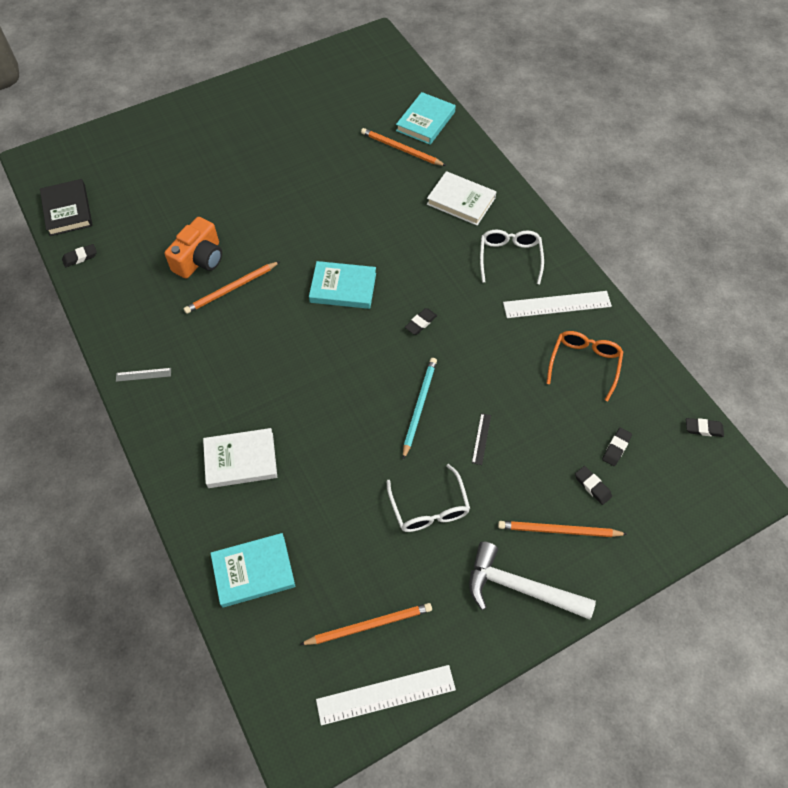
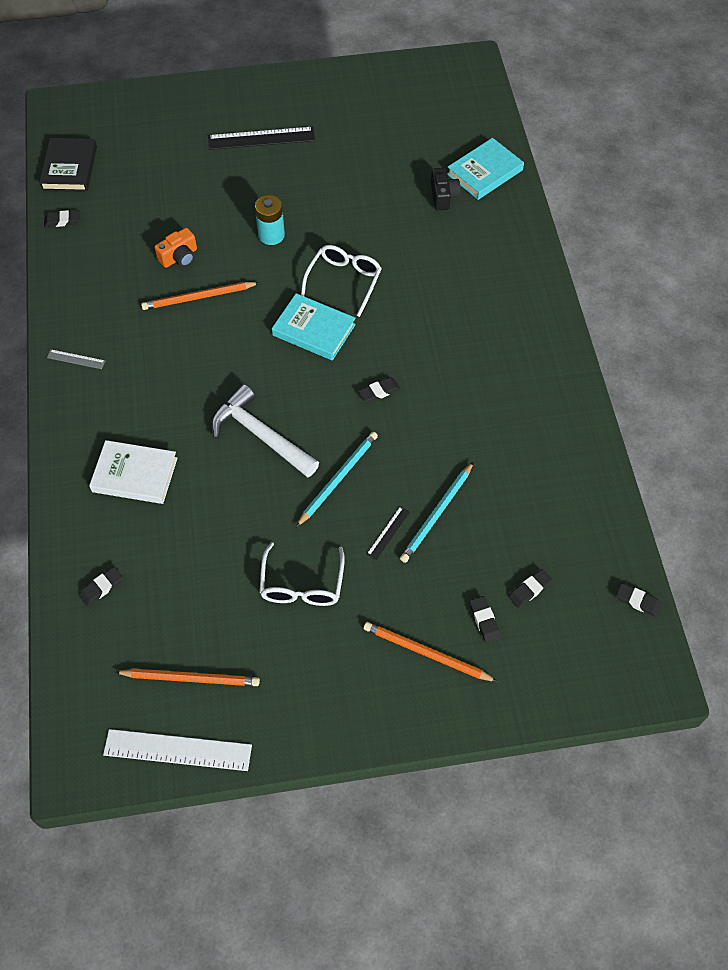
camera: 20 degrees right, 0 degrees up
orange camera [164,217,222,279] -> orange camera [155,228,197,268], size x0.65
turquoise book [211,533,295,608] -> black eraser [79,567,123,606]
orange pencil [361,128,446,166] -> black camera [431,168,461,210]
white book [427,171,496,226] -> none
white hammer [469,541,596,620] -> white hammer moved to [211,384,319,478]
white glasses [480,230,544,284] -> white glasses moved to [301,245,382,317]
white ruler [503,291,612,318] -> none
orange glasses [546,331,623,402] -> none
none -> black ruler [208,127,315,150]
none -> turquoise battery [255,195,285,245]
none -> turquoise pencil [400,462,473,563]

